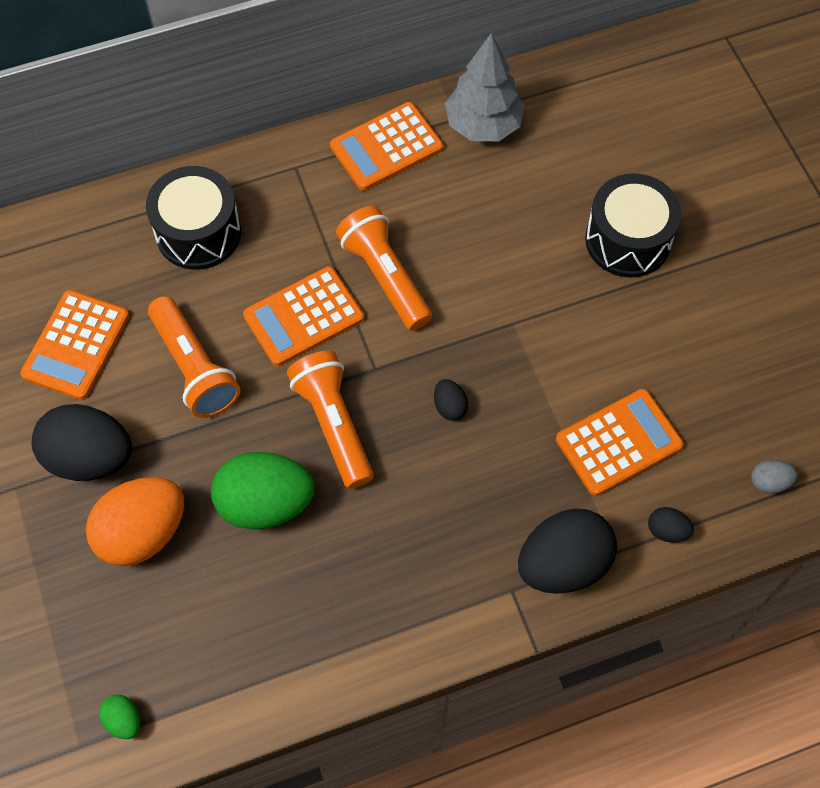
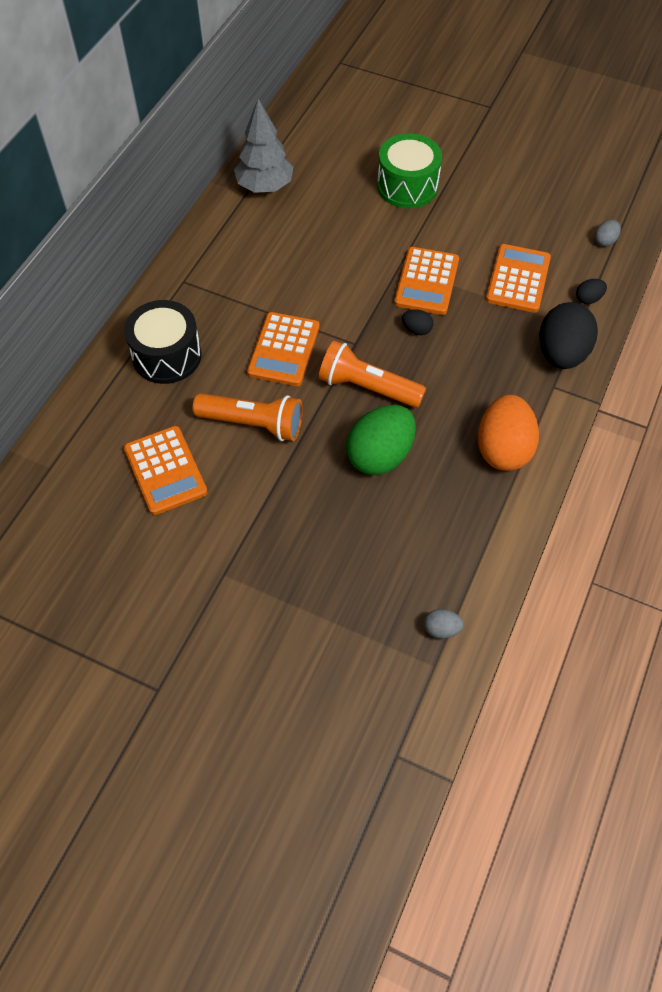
camera: 45 degrees left, 5 degrees down
black egg [32,404,132,481] -> none
orange egg [86,477,184,566] -> orange egg moved to [478,395,539,471]
green egg [99,695,140,739] -> grey egg [424,609,464,639]
orange calculator [330,102,443,191] -> orange calculator moved to [394,247,459,315]
orange flashlight [336,206,432,331] -> none
black drum [585,173,681,278] -> green drum [377,133,442,208]

